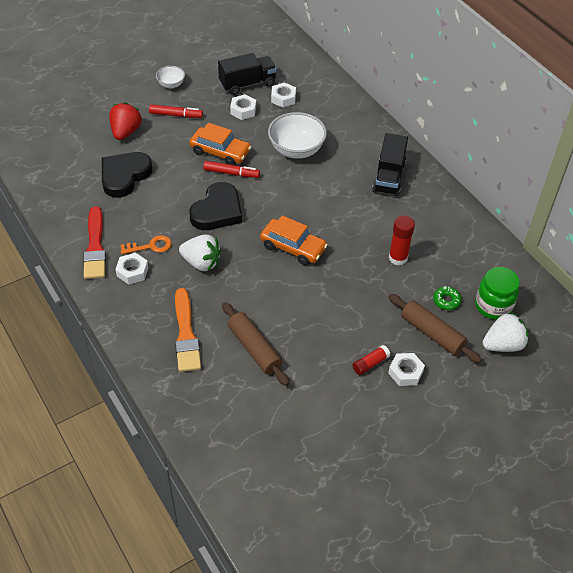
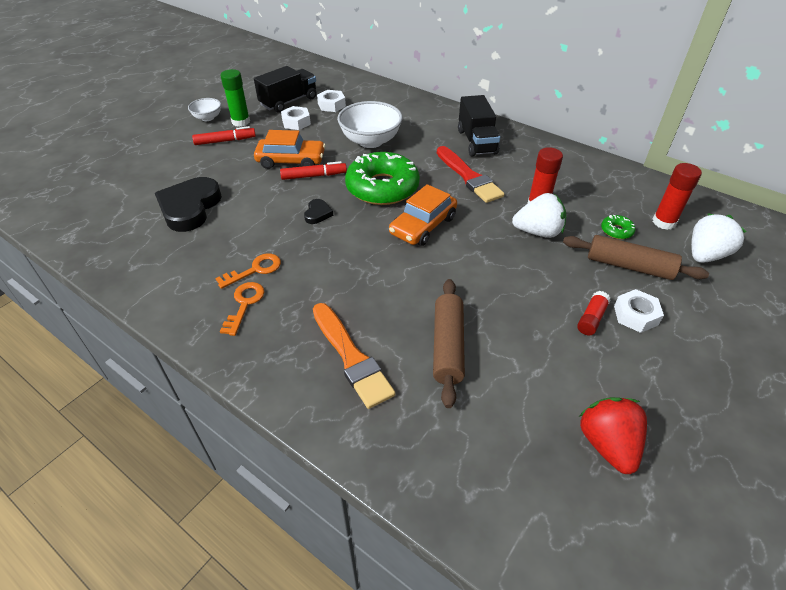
camera: 20 degrees left, 5 degrees down
red brush [83,206,106,279] -> red brush moved to [437,146,504,203]
red strawberry [109,102,142,140] -> red strawberry moved to [580,397,647,474]
white nut [115,253,149,284] -> orange key [220,282,265,336]
white strawberry [179,235,221,271] -> white strawberry moved to [512,193,566,238]
black heart [189,182,242,230] -> black heart [304,199,333,224], size x0.45
brown rolling pin [222,302,289,386] -> brown rolling pin turned 60 degrees clockwise [433,279,465,408]
orange car [260,215,328,265] -> orange car turned 120 degrees clockwise [389,184,457,246]
green jar [475,267,520,320] -> red glue stick [653,163,702,230]
none -> green glue stick [221,69,250,127]
none -> green donut [345,152,420,205]

